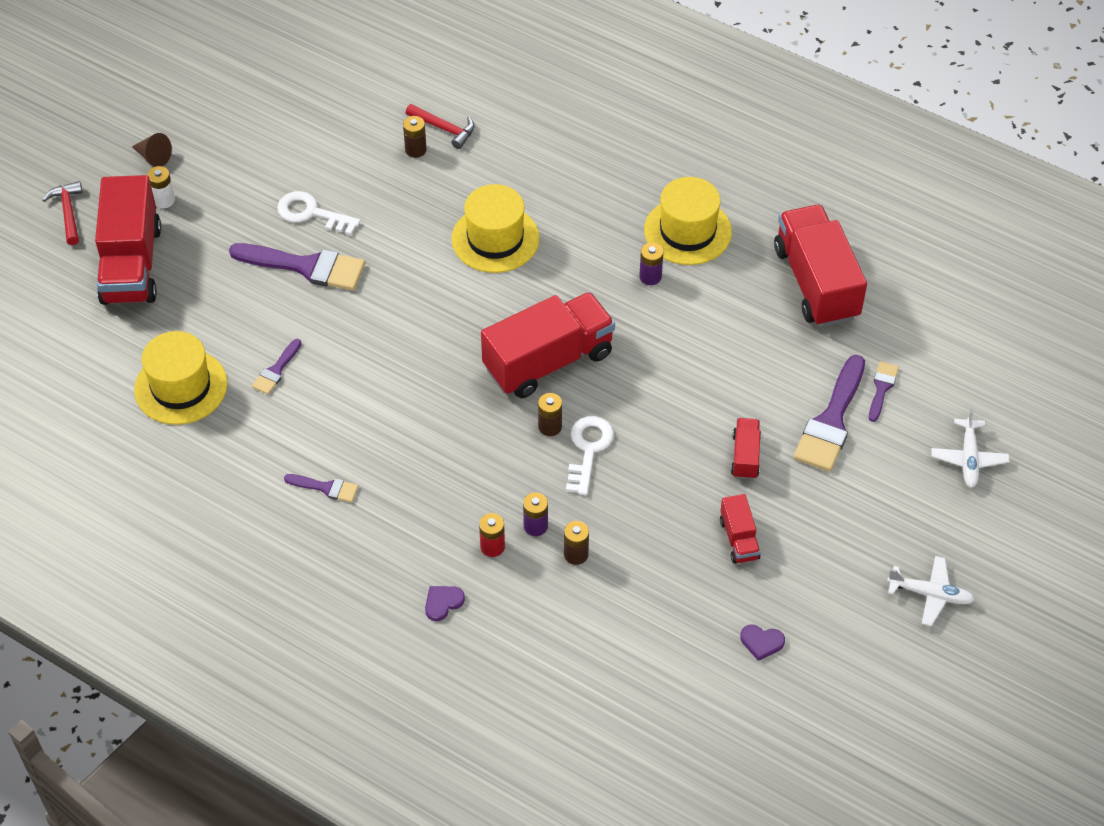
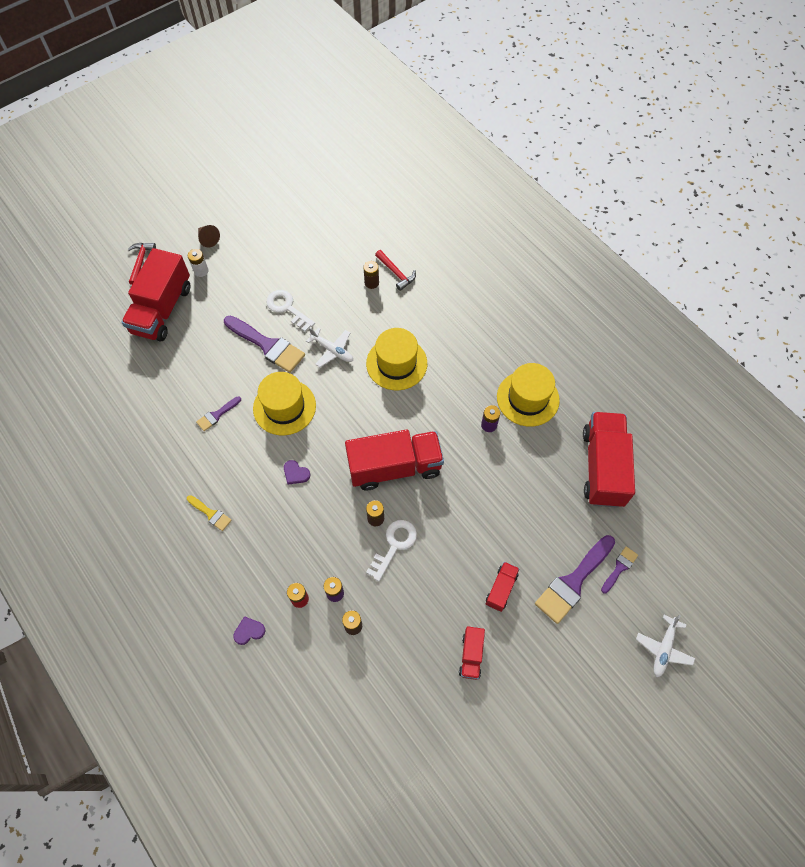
camera: 20 degrees right, 10 degrees up
yellow hat [134,331,227,425] -> yellow hat moved to [253,372,316,435]
purple brush [284,474,358,502] -> yellow brush [187,495,232,531]
purple heart [740,625,785,661] -> purple heart moved to [284,460,310,485]
white plane [887,556,975,626] -> white plane moved to [306,327,353,367]

